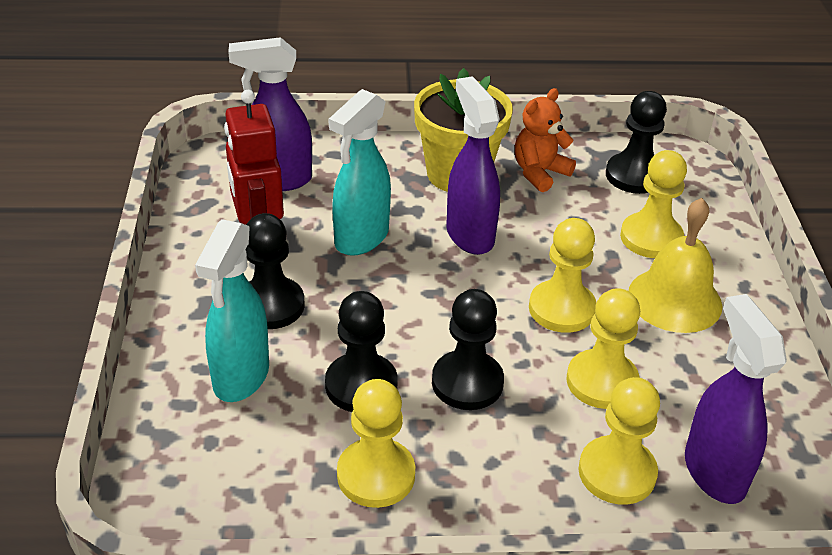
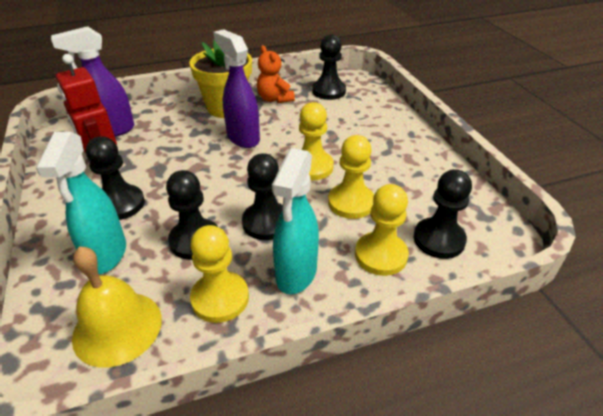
camera: 15 degrees left, 0 degrees up
turquoise spray bottle [329,89,391,256] -> turquoise spray bottle moved to [272,148,319,294]
orange teddy bear [515,88,576,192] -> orange teddy bear turned 60 degrees counterclockwise [257,45,295,103]
yellow pawn [620,150,687,258] -> none
yellow bell [628,198,723,333] -> yellow bell moved to [72,246,162,368]
purple spray bottle [685,294,787,504] -> black pawn [414,169,472,259]

